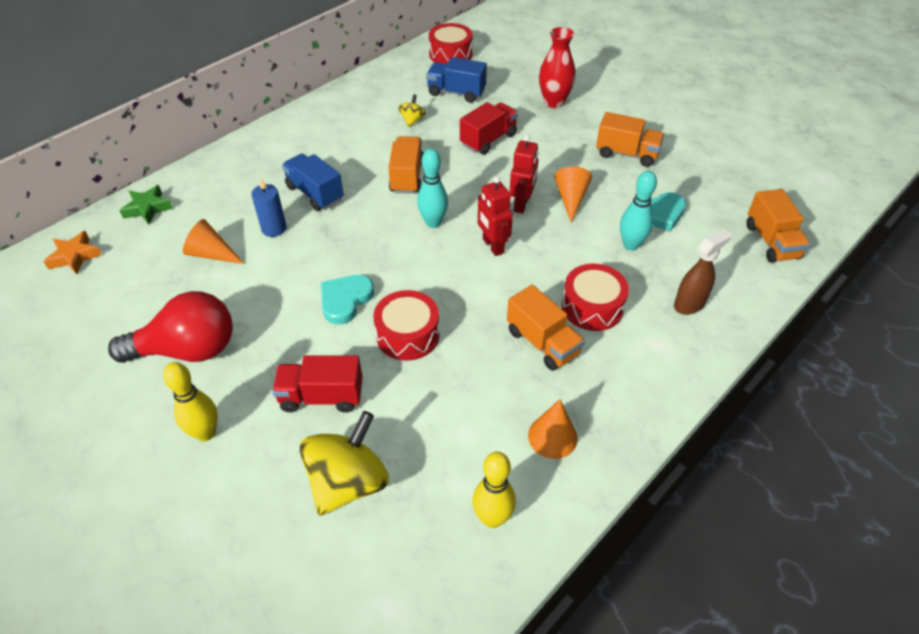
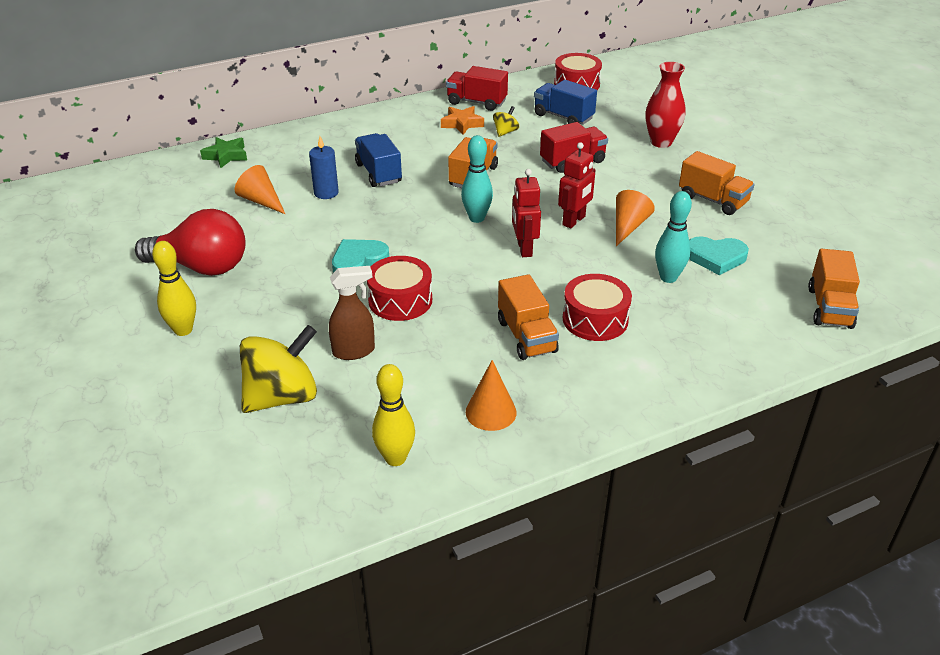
camera: 20 degrees right, 10 degrees down
orange star [43,231,102,274] -> orange star moved to [441,106,484,135]
red truck [272,355,363,413] -> red truck moved to [446,66,508,111]
brown spray bottle [674,229,732,315] -> brown spray bottle moved to [329,266,375,360]

